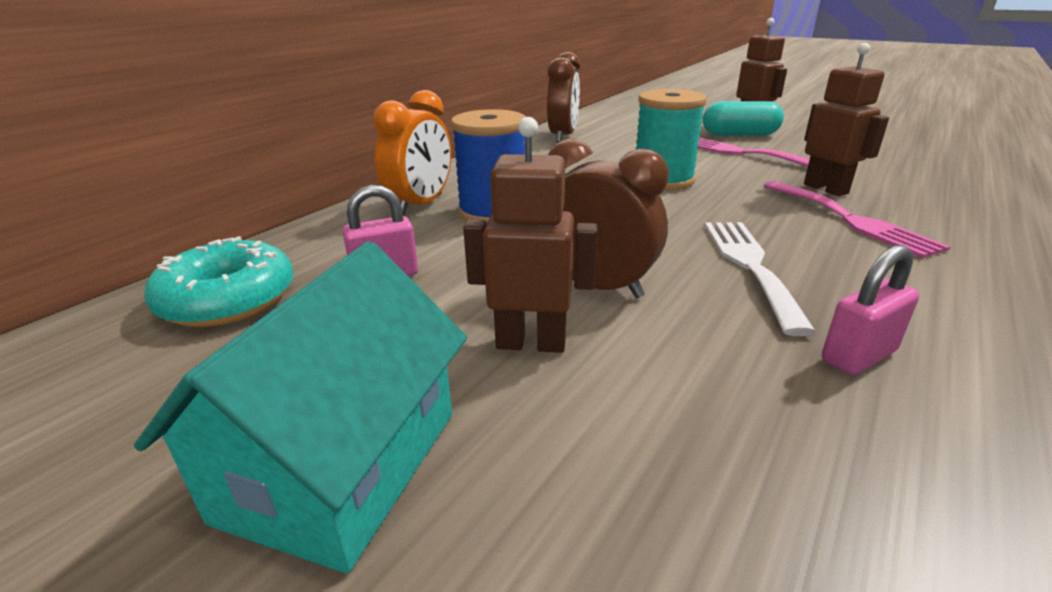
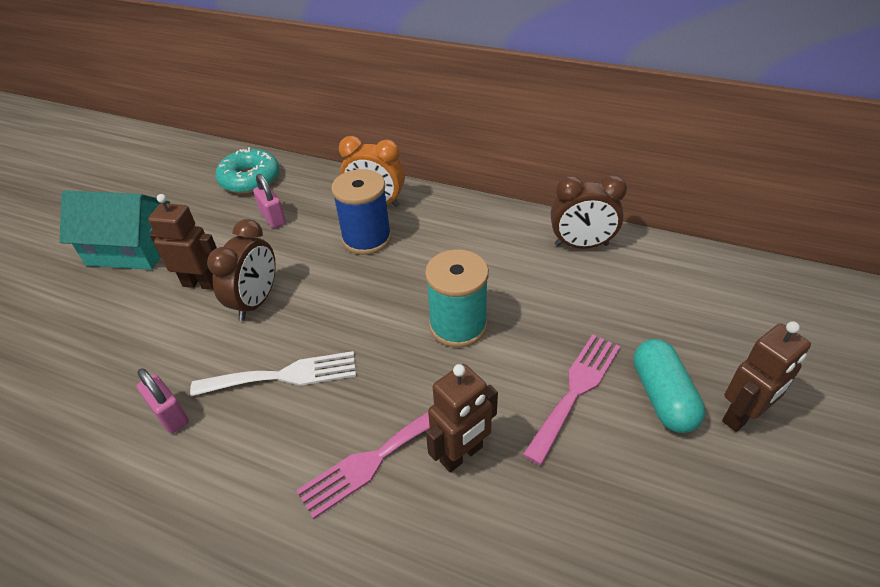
camera: 80 degrees right, 15 degrees up
brown robot [463,117,598,353] -> brown robot turned 75 degrees counterclockwise [148,194,217,290]

